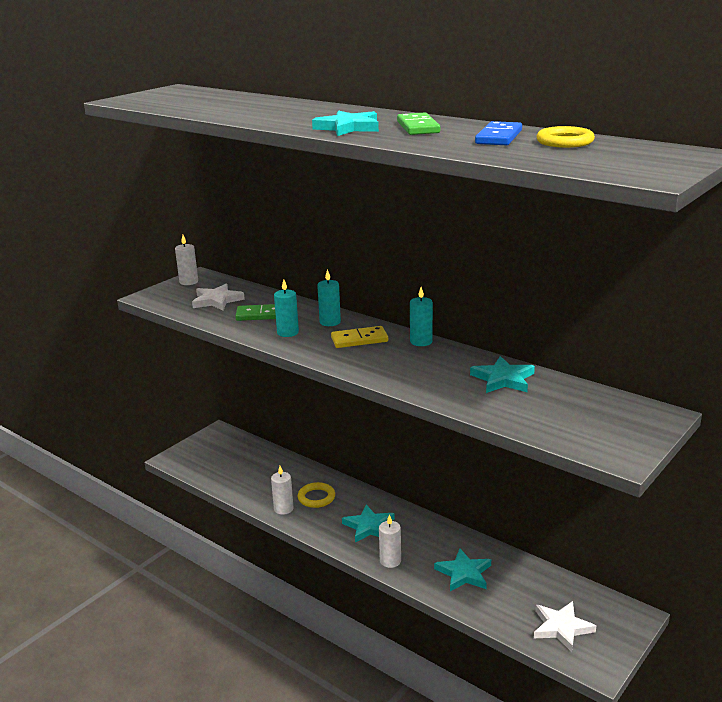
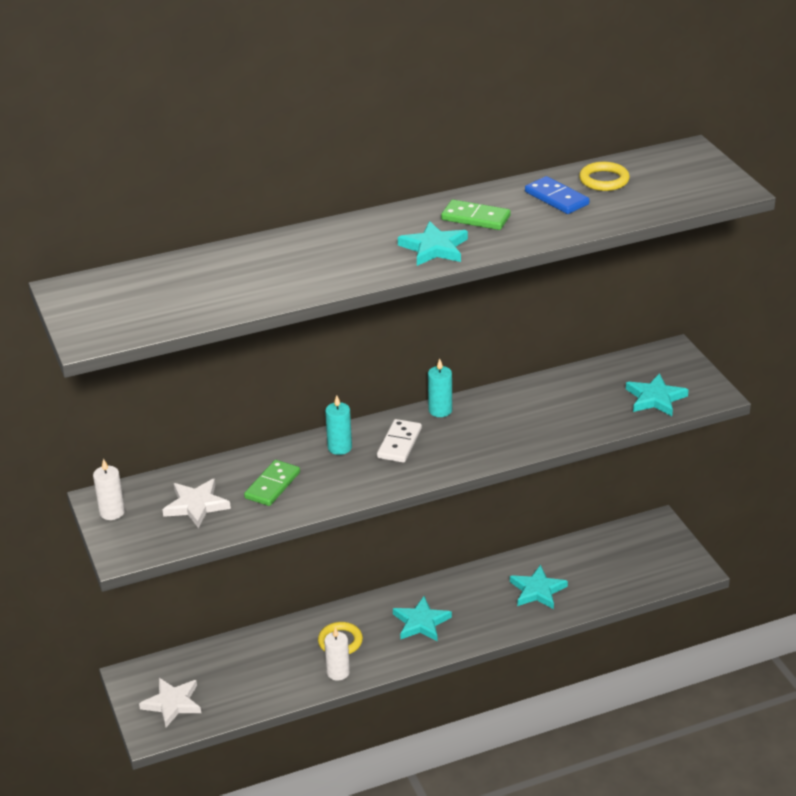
camera: 60 degrees left, 10 degrees up
turquoise candle [274,280,299,337] -> none
yellow domino [331,326,388,348] -> white domino [377,419,422,463]
white candle [379,514,401,568] -> none
turquoise star [470,356,535,393] -> turquoise star moved to [626,373,689,416]
white star [534,601,596,652] -> white star moved to [139,678,201,728]

